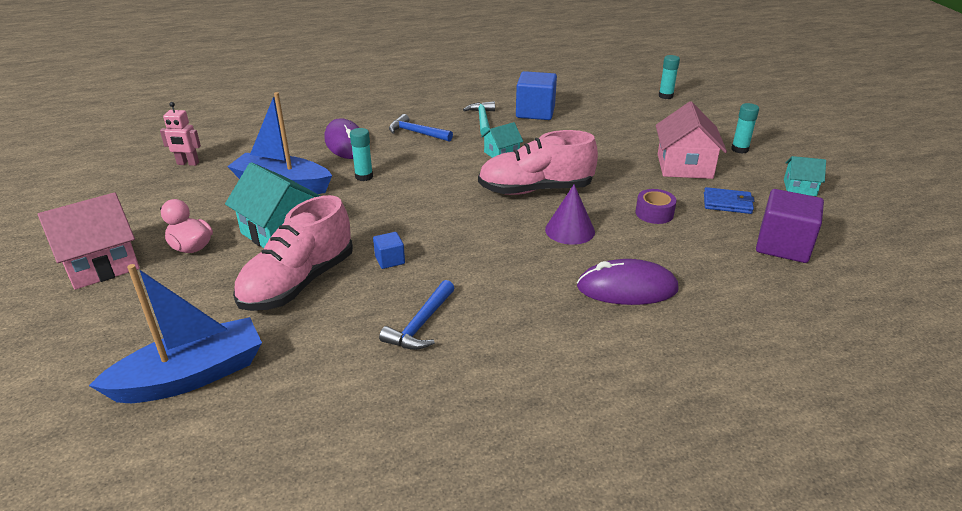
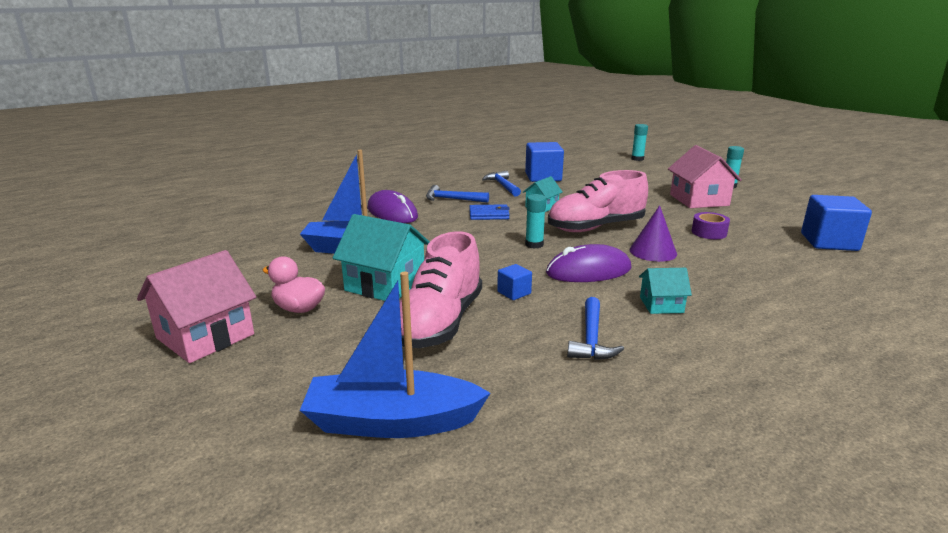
camera: 15 degrees left, 10 degrees down
blue boat [89,264,262,403] -> blue boat turned 135 degrees counterclockwise [300,271,490,438]
pink robot [160,102,201,166] -> none
turquoise glue stick [350,128,373,181] -> turquoise glue stick moved to [525,194,546,249]
turquoise hammer [463,101,495,135] -> blue hammer [482,170,521,196]
purple mouse [577,259,678,305] -> purple mouse moved to [546,244,631,282]
blue wallet [704,187,754,214] -> blue wallet moved to [469,204,510,220]
purple cube [756,189,824,263] -> blue cube [801,195,872,251]
turquoise house [784,156,826,196] -> turquoise house moved to [639,268,692,314]

